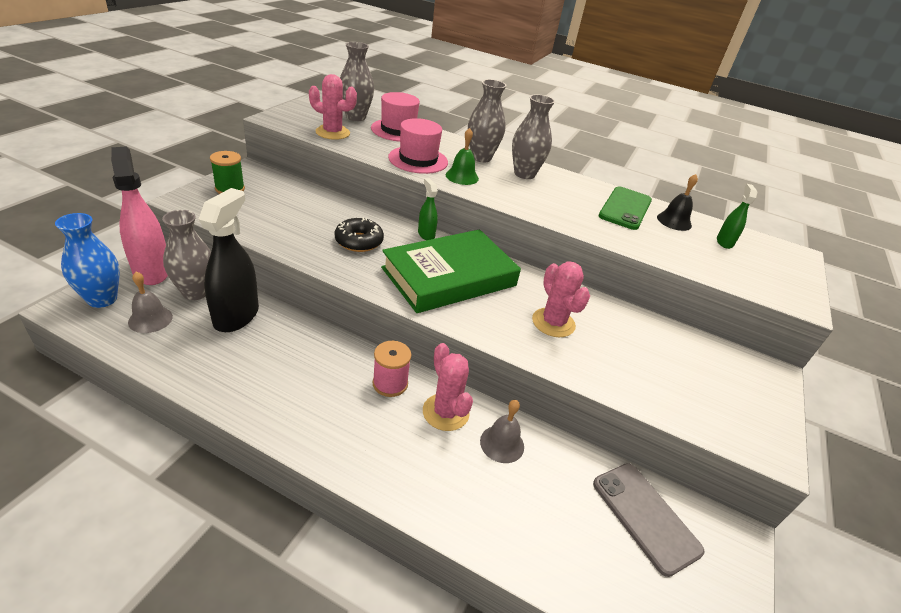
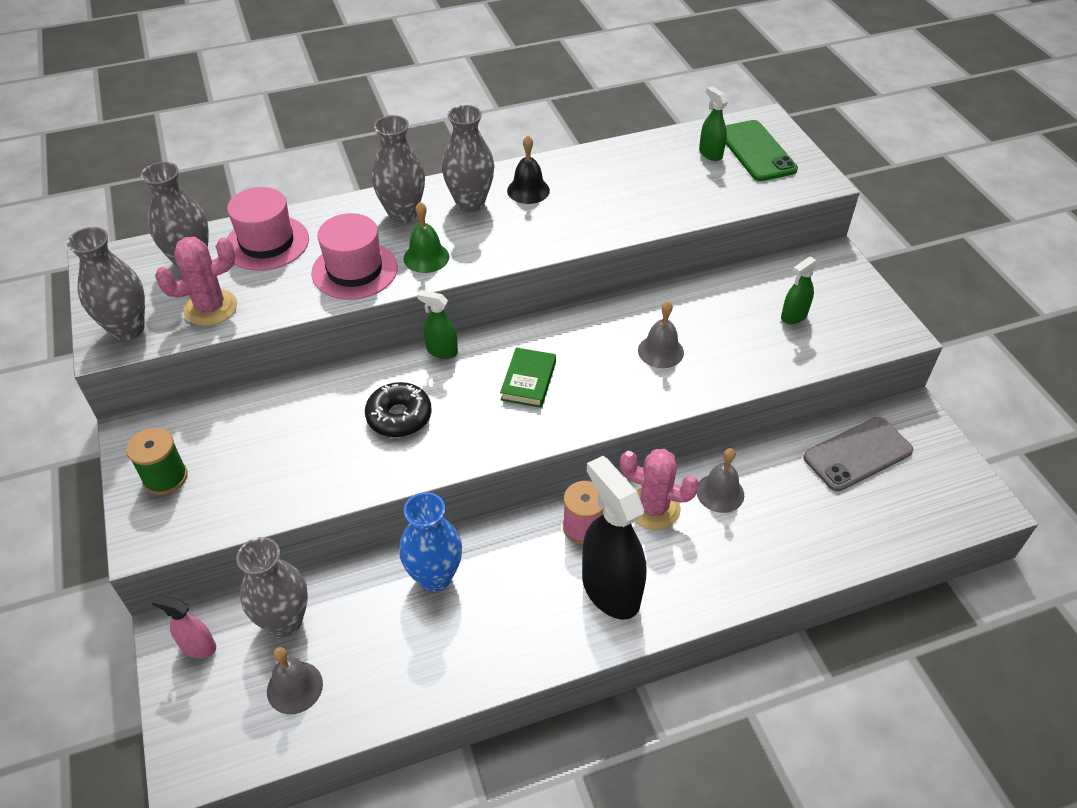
camera: 40 degrees left, 10 degrees up
blue vase [55,213,120,308] -> blue vase moved to [399,492,462,592]
pink spray bottle [111,147,168,285] -> pink spray bottle [151,594,216,658], size x0.49
black spray bottle [198,188,259,332] -> black spray bottle moved to [582,456,646,619]
green book [381,229,521,313] -> green book [500,347,556,408], size x0.44
pink cactus [532,261,590,337] -> grey bell [638,301,684,368]
grey phone [593,463,705,577] -> grey phone turned 45 degrees counterclockwise [803,417,913,492]
green phone [599,187,652,230] -> green phone moved to [725,120,798,181]
black bell [657,174,698,231] -> black bell moved to [507,136,550,204]
none -> grey vase [67,227,145,341]
none -> green spray bottle [781,256,819,324]

